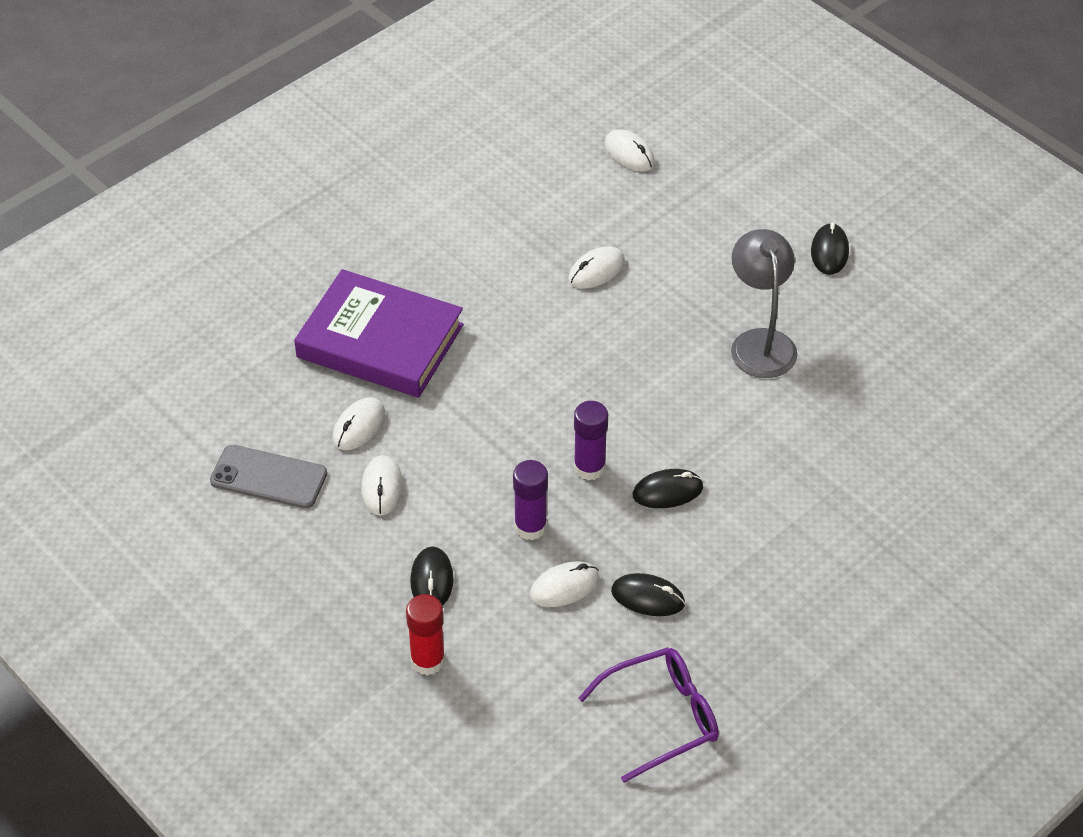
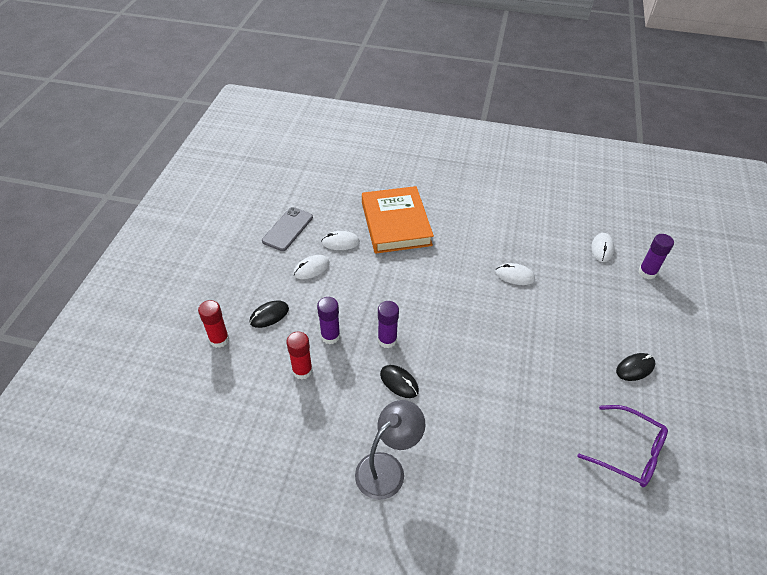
camera: 55 degrees right, 0 degrees up
grey phone [210,445,327,509] -> grey phone turned 45 degrees clockwise [262,207,313,251]
purple book [294,269,464,398] -> orange book [362,186,434,254]
white mouse [530,561,600,607] -> red glue stick [286,331,313,380]
purple glasses [579,647,719,783] -> purple glasses moved to [577,405,668,487]
black mouse [611,573,685,616] -> none
grey lamp [731,229,798,378] -> grey lamp moved to [355,400,425,500]
none -> purple glue stick [638,234,674,279]

